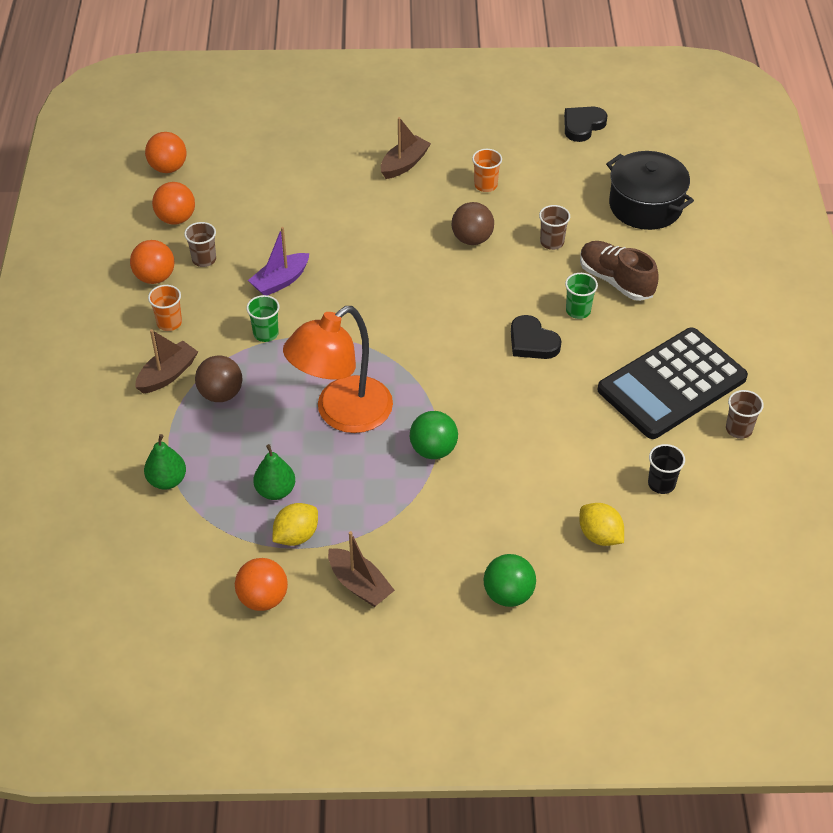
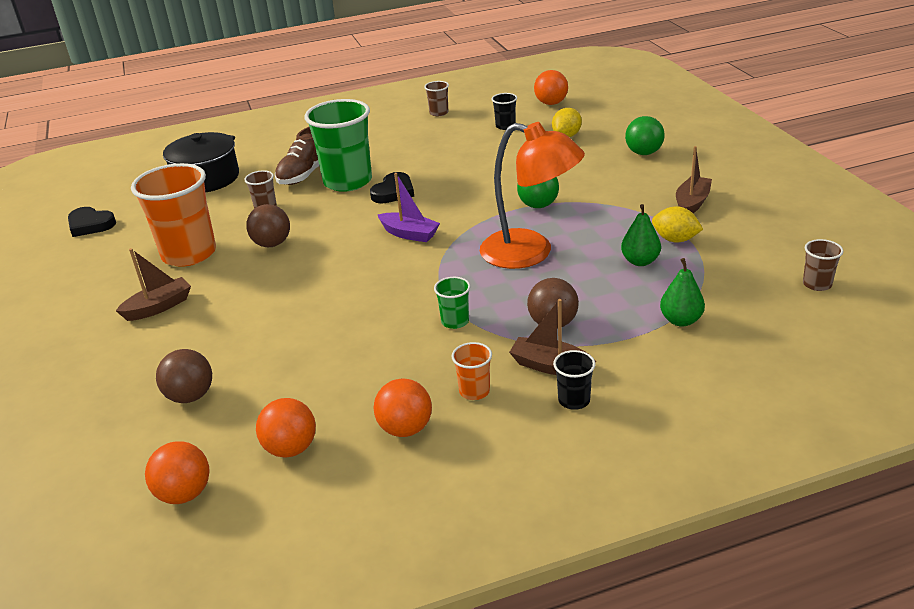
camera: 105 degrees left, 15 degrees down
brown cup [184,222,216,267] -> brown cup moved to [803,239,843,291]
orange ball [235,558,288,611] -> orange ball moved to [534,70,568,105]
purple boat [248,227,309,295] -> purple boat moved to [378,173,440,242]
brown boat [381,117,431,179] -> brown boat turned 120 degrees clockwise [116,248,191,321]
orange cup [472,149,502,192] -> orange cup [131,163,216,267], size x2.27
green cup [565,273,598,319] -> green cup [305,99,372,192], size x2.27
black calculator [597,328,748,439] -> none
none -> brown ball [156,349,212,403]
none -> black cup [553,350,595,410]

